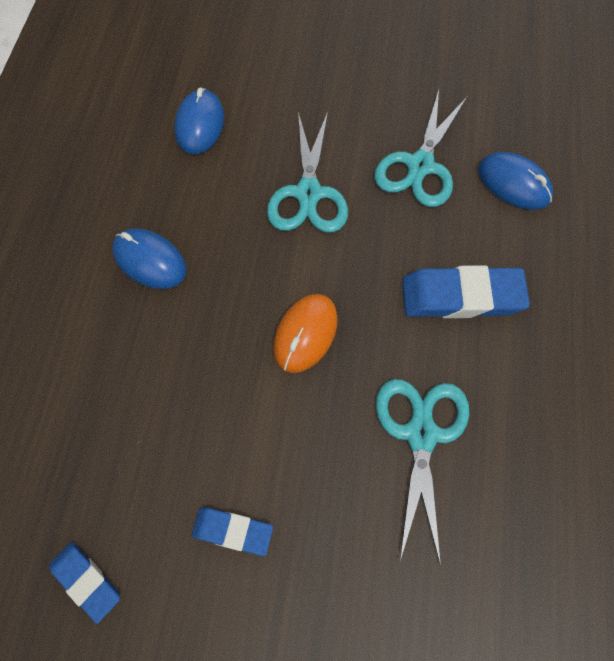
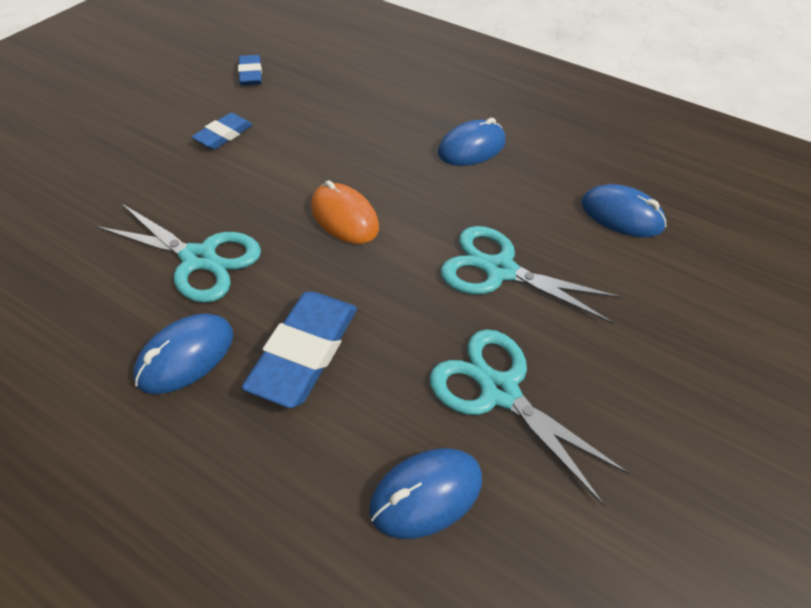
camera: 110 degrees right, 15 degrees down
blue eraser [49,542,120,624] -> blue eraser turned 75 degrees counterclockwise [238,55,262,85]
none -> blue mouse [133,313,233,394]

